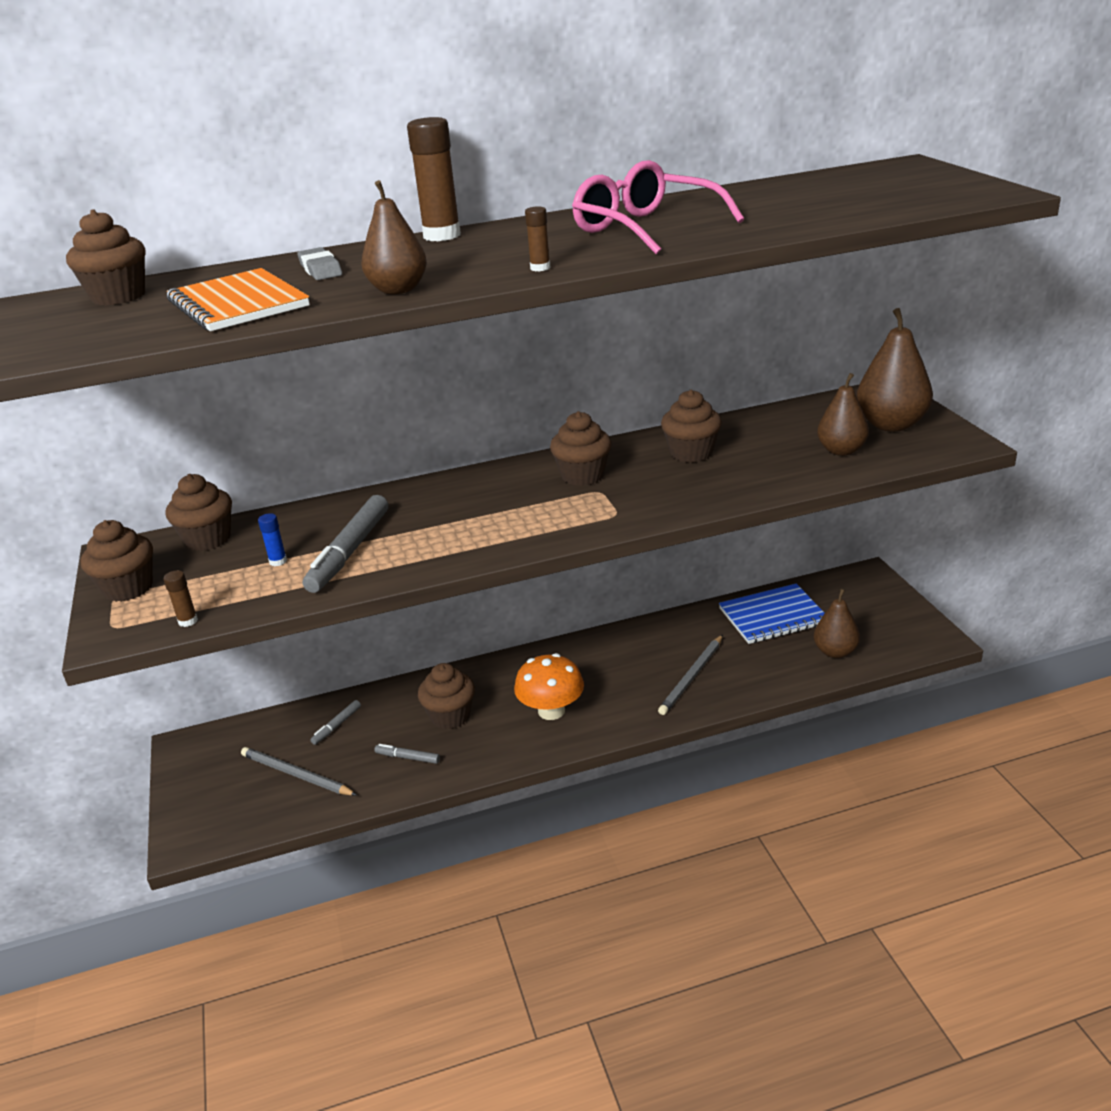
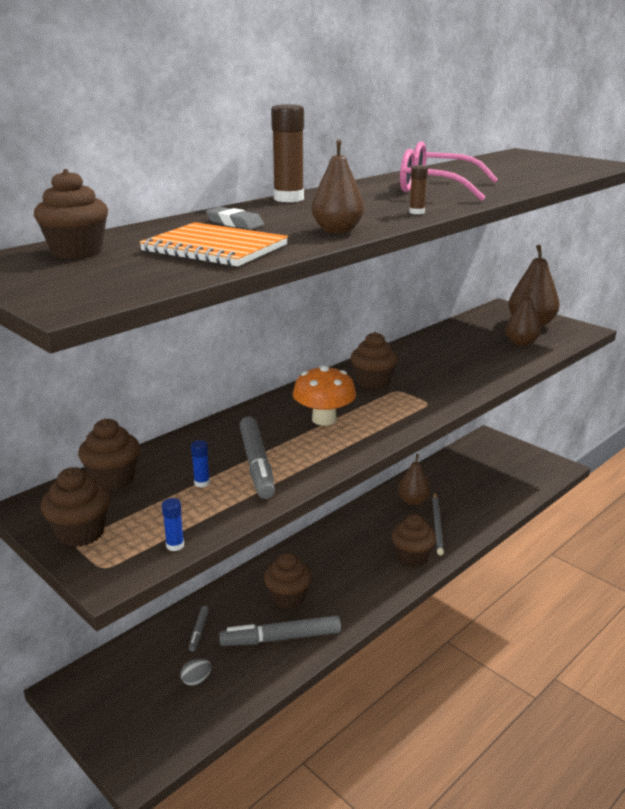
camera: 30 degrees left, 5 degrees down
brown glue stick [164,570,198,627] -> blue glue stick [162,498,184,551]
grey pencil [241,747,357,796] -> grey egg [180,658,211,686]
grey marker [374,744,440,764] -> grey marker [219,616,341,646], size x2.06
orange mushroom [514,653,584,720] -> orange mushroom moved to [293,365,356,426]
brown cupcake [661,390,722,463] -> brown cupcake moved to [391,514,436,567]
blue notebook [719,583,825,644] -> none
brown pear [814,589,860,658] -> brown pear moved to [398,454,431,506]

